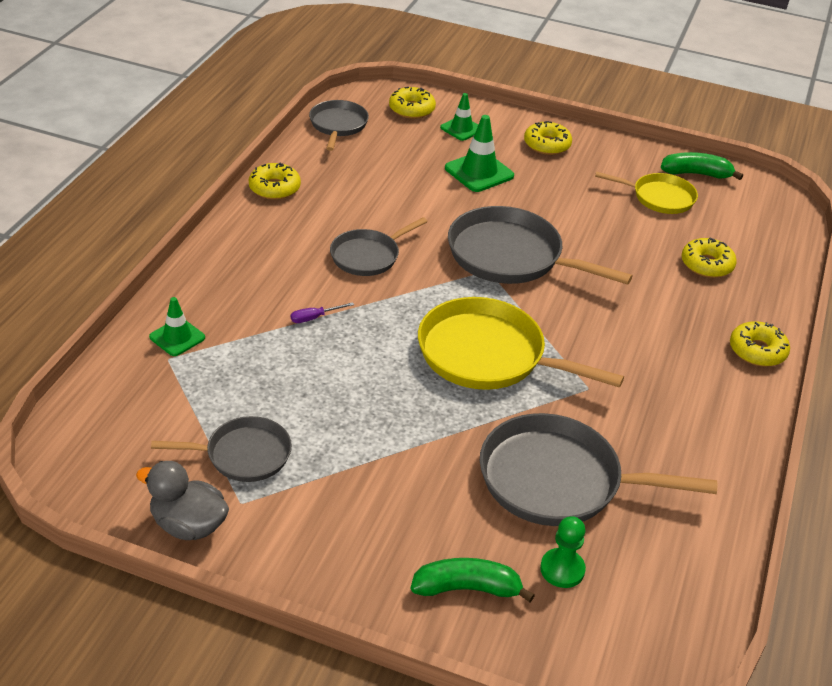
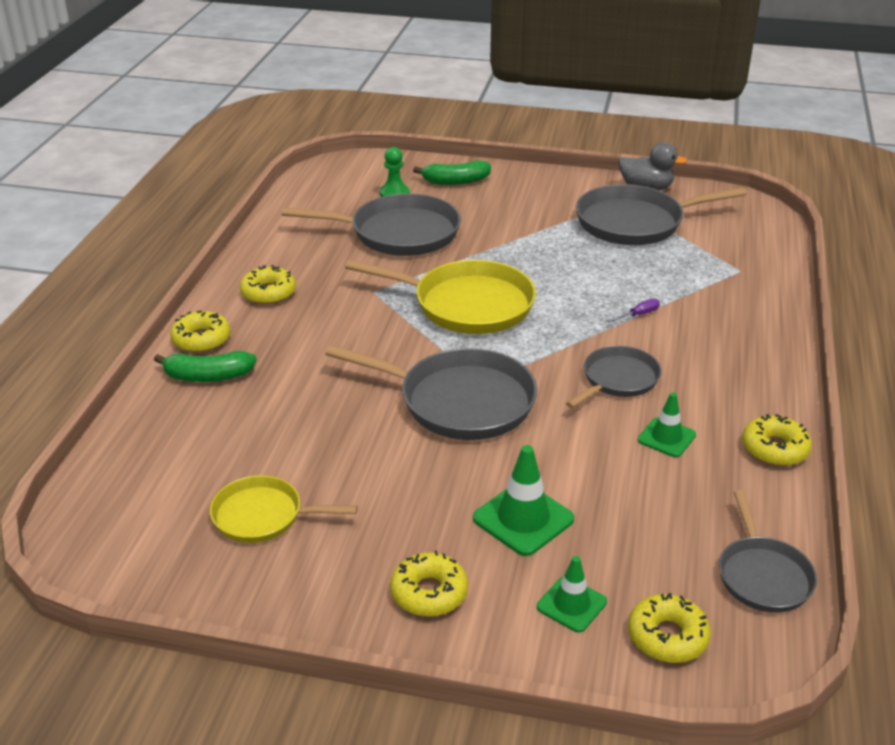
camera: 175 degrees right, 5 degrees down
green traffic cone [149,297,205,356] -> green traffic cone moved to [638,392,696,457]
grey pan [151,416,292,482] -> grey pan [576,184,747,245], size x1.69
green banana [661,152,743,180] -> green banana moved to [154,351,257,382]
yellow donut [682,238,737,278] -> yellow donut moved to [240,265,296,305]

